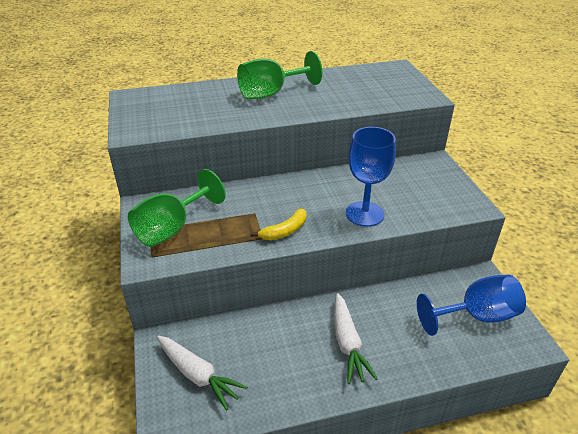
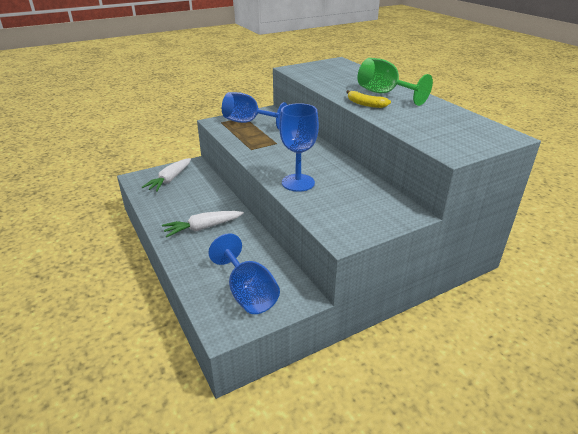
camera: 75 degrees right, 5 degrees down
green goblet [128,169,225,247] -> blue goblet [222,92,287,129]
yellow banana [250,208,306,240] -> yellow banana moved to [347,90,391,108]

